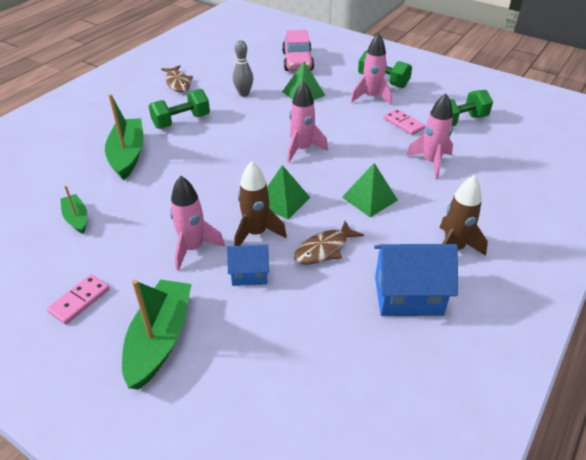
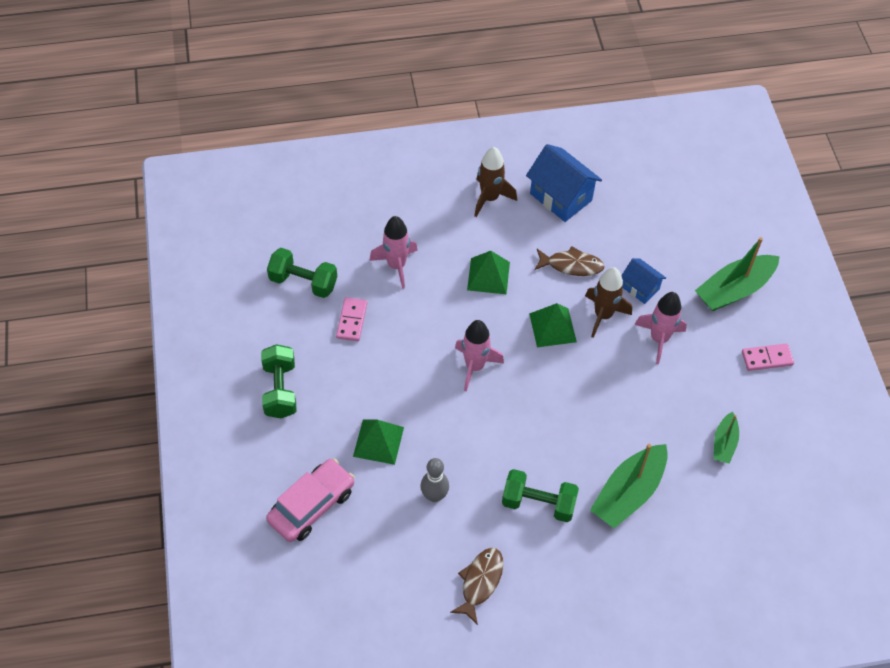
camera: 135 degrees left, 15 degrees up
pink rocket [351,33,392,105] -> none

